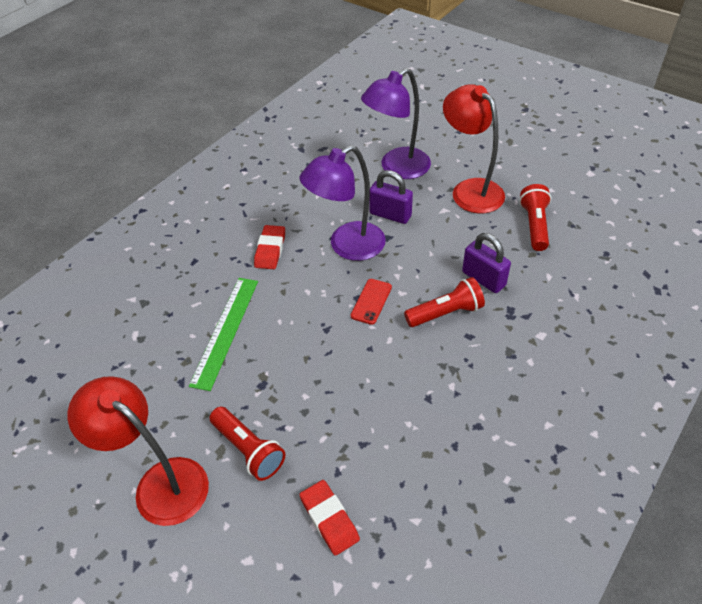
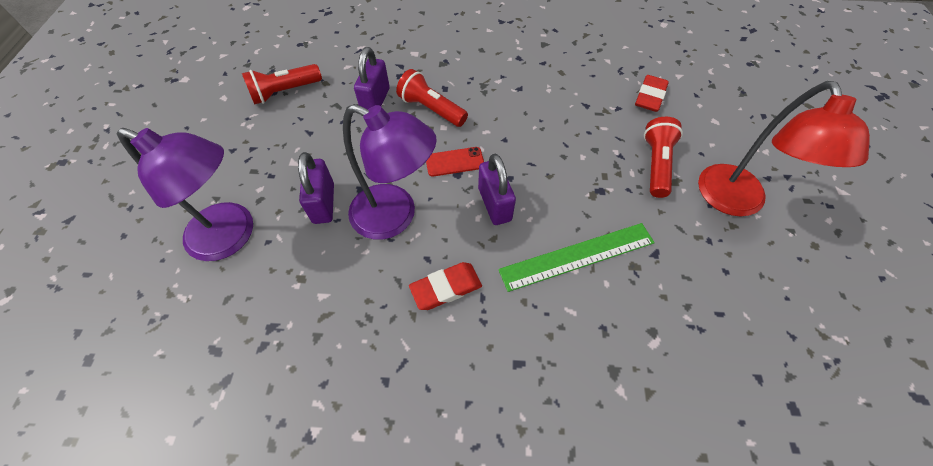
camera: 125 degrees left, 10 degrees up
red lamp [443,84,505,213] -> none
none -> purple padlock [478,154,516,225]

